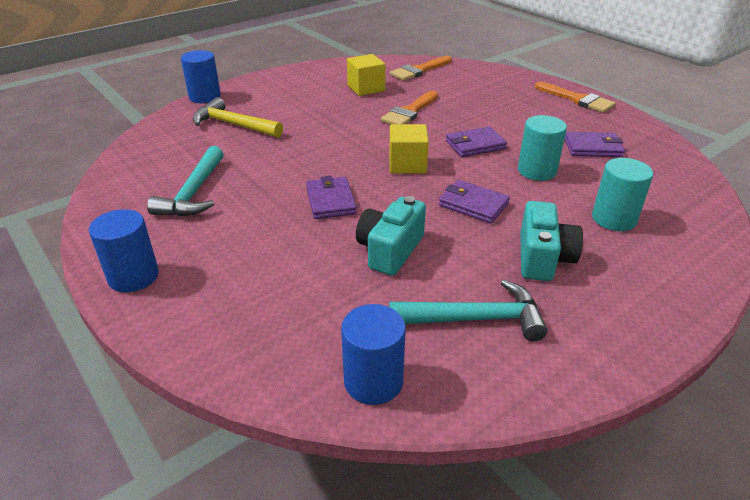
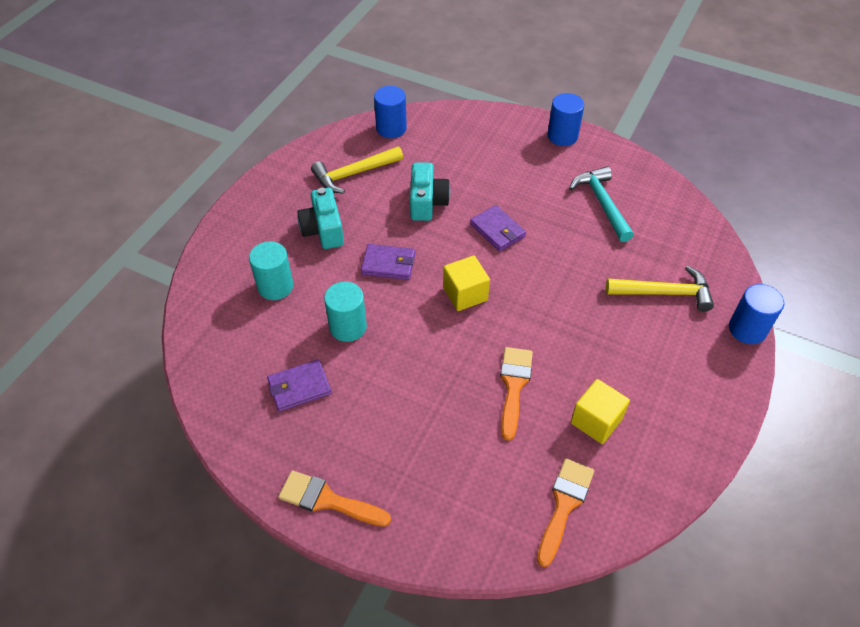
camera: 155 degrees right, 15 degrees up
turquoise hammer [389,280,548,341] -> yellow hammer [311,146,403,194]
purple wallet [446,127,507,157] -> none

